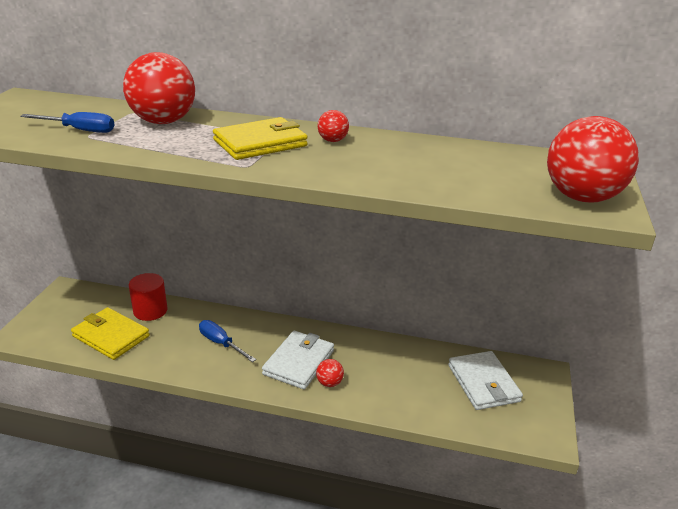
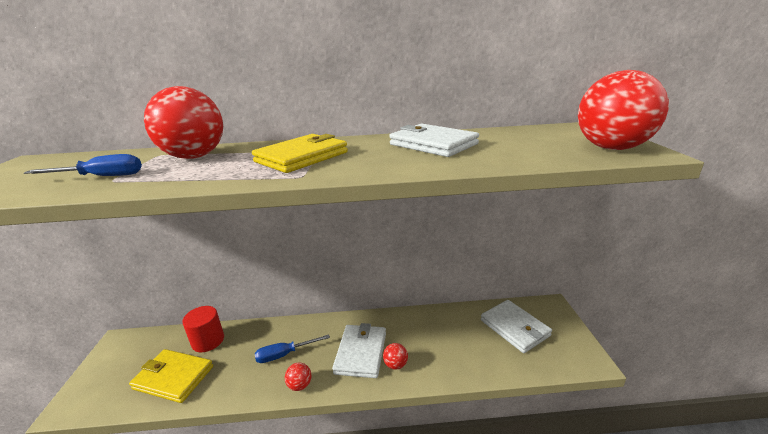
camera: 15 degrees left, 5 degrees down
blue screwdriver [199,320,256,362] -> blue screwdriver turned 45 degrees counterclockwise [255,334,330,363]
red ball [317,110,349,142] -> red ball moved to [285,363,312,391]
none -> white wallet [389,123,479,157]

